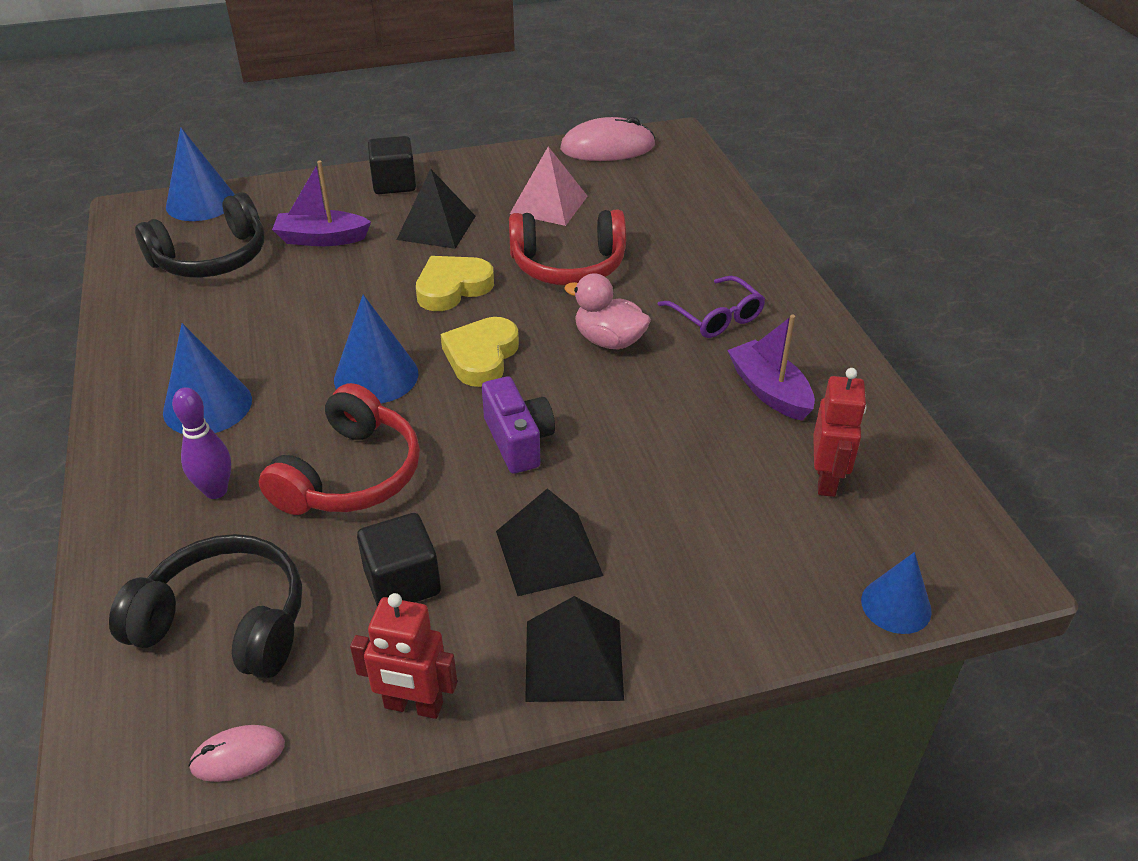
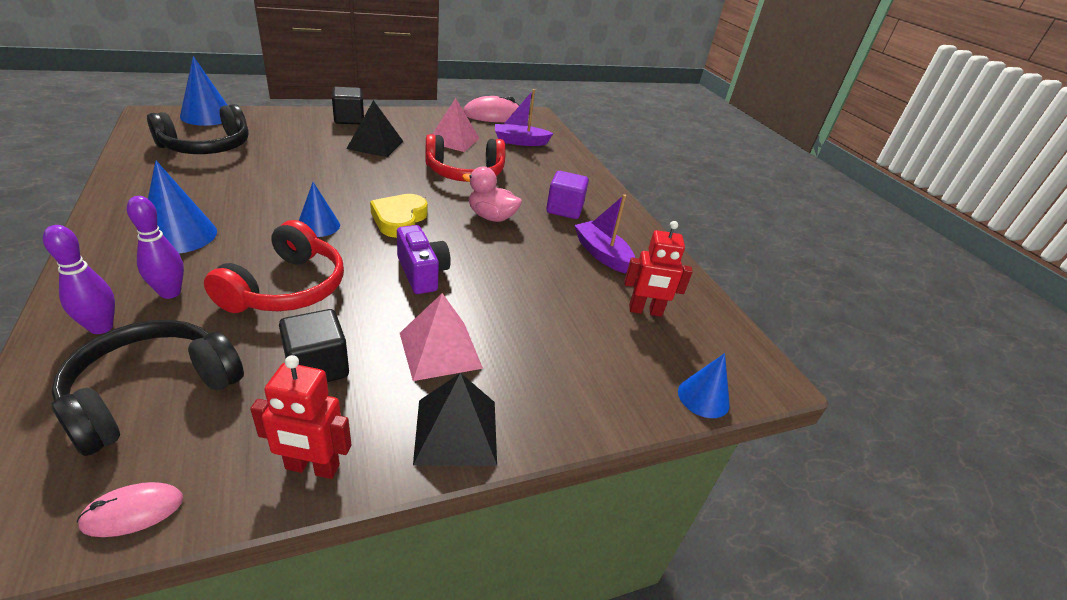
camera: 10 degrees left, 5 degrees down
black headphones [109,534,302,679] -> black headphones turned 60 degrees counterclockwise [52,320,244,456]
purple boat [272,161,371,246] -> purple boat moved to [495,89,554,146]
blue cone [334,294,418,403] -> blue cone [299,182,340,237], size x0.66
yellow heart [416,256,494,311] -> none
black pyramid [496,488,604,596] -> pink pyramid [400,293,483,381]
purple glasses [657,276,765,338] -> purple cube [546,171,589,219]
red robot [813,368,867,497] -> red robot turned 90 degrees clockwise [624,221,693,317]
none -> purple bowling pin [43,225,115,334]

